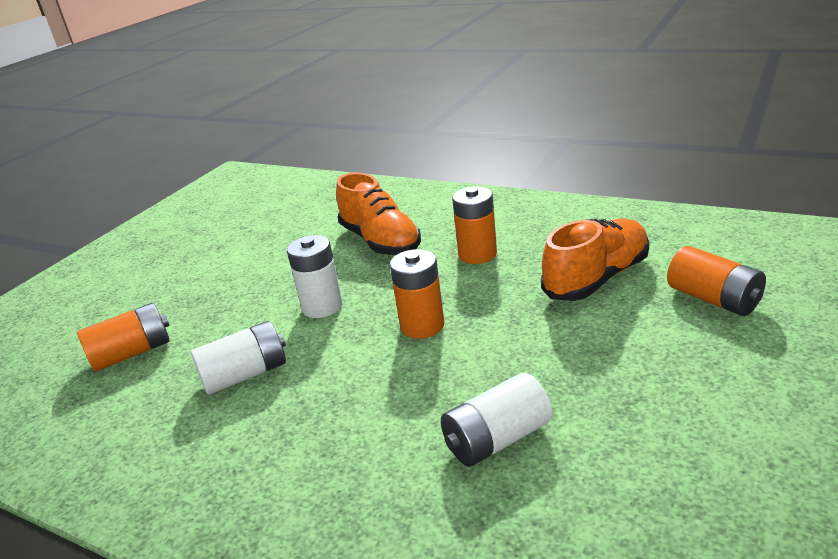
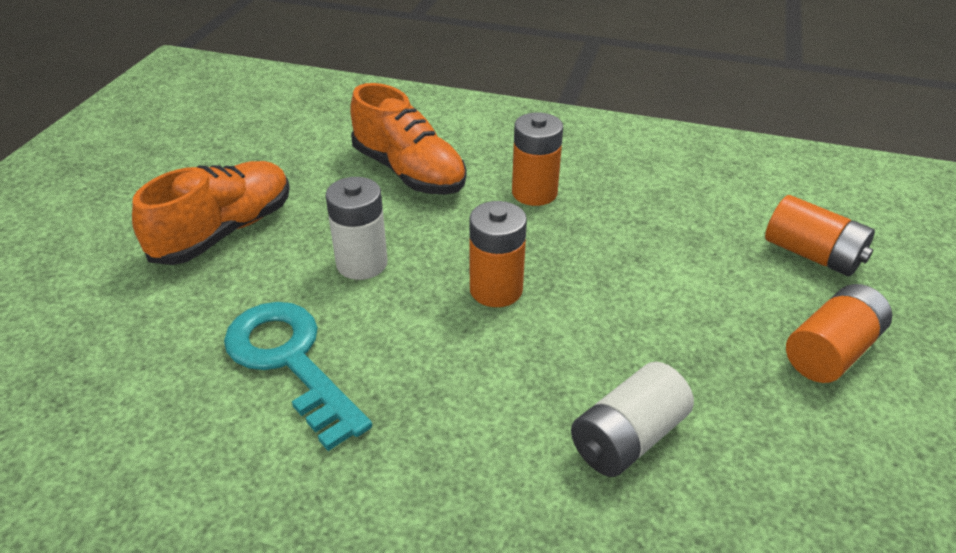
camera: 15 degrees left, 10 degrees up
orange battery [77,303,170,372] -> orange battery moved to [786,284,892,383]
white battery [191,321,286,395] -> turquoise key [224,302,372,451]
orange shoe [541,218,650,301] -> orange shoe moved to [132,161,290,265]

